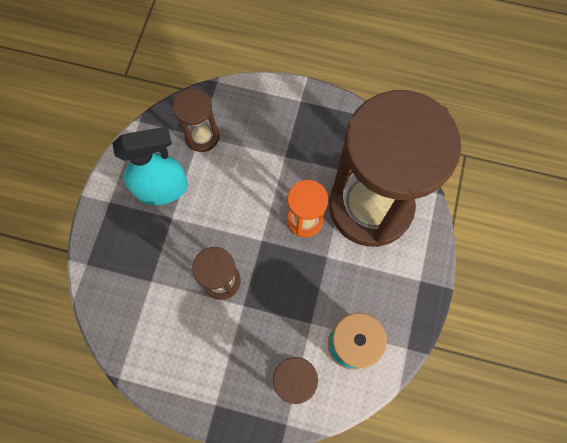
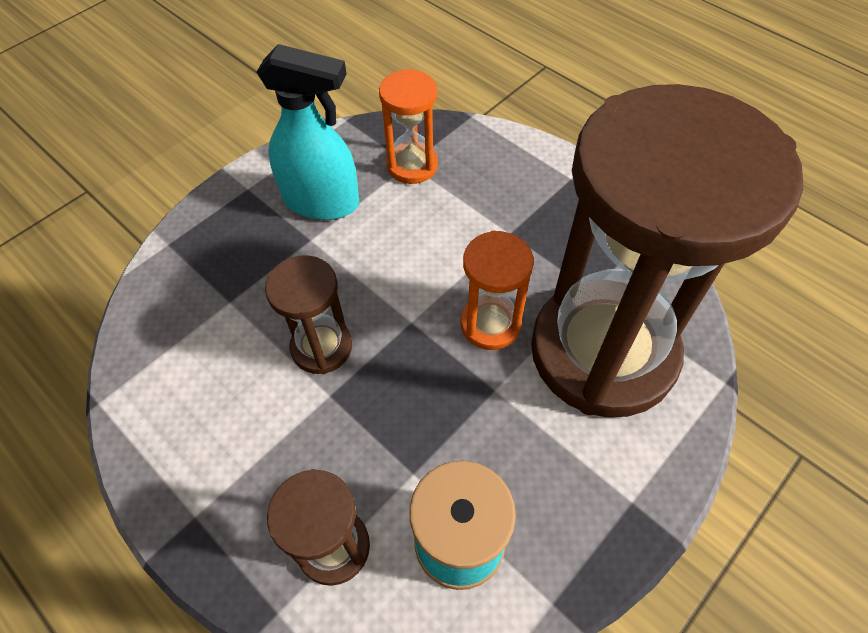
camera: 30 degrees right, 15 degrees down
brown hourglass [173,88,219,152] -> orange hourglass [379,69,438,184]

